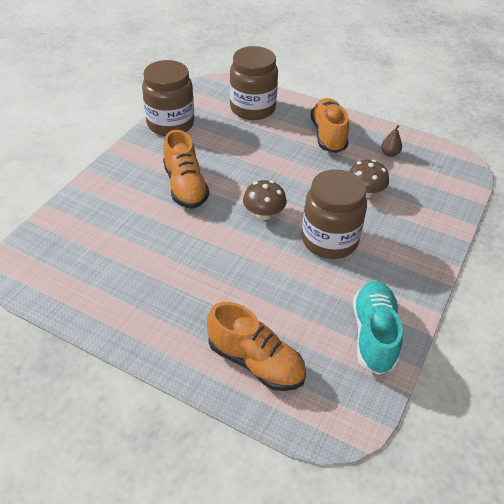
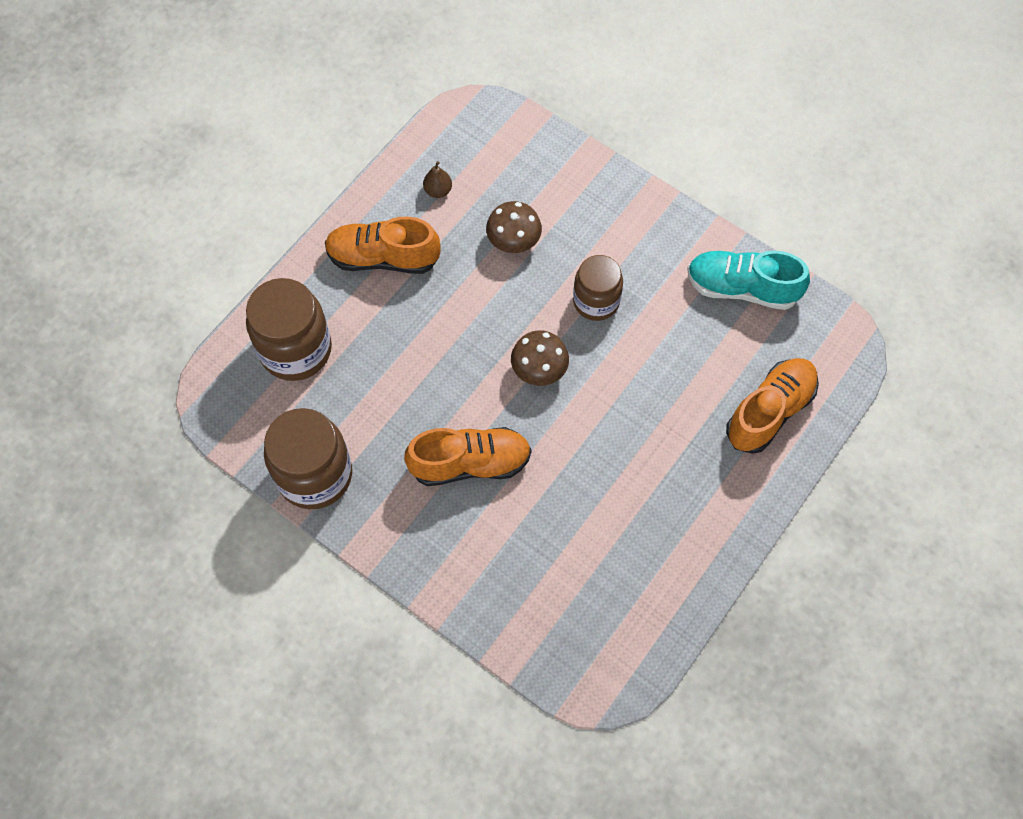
camera: 80 degrees left, 20 degrees up
brown jar [302,169,367,259] -> brown jar [573,255,623,321], size x0.65

